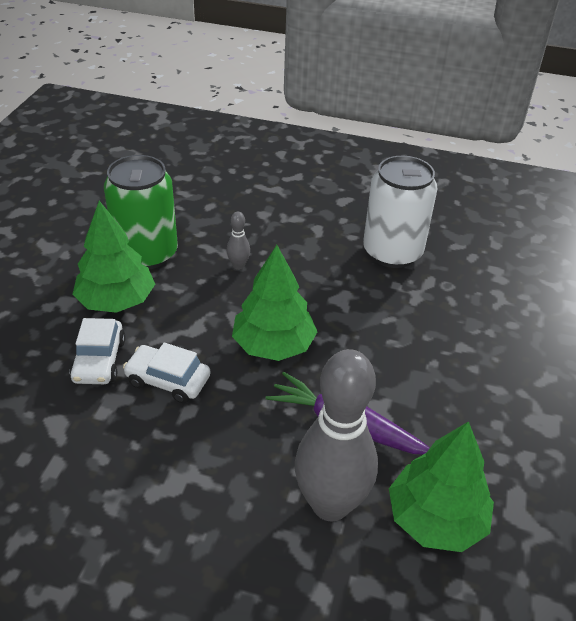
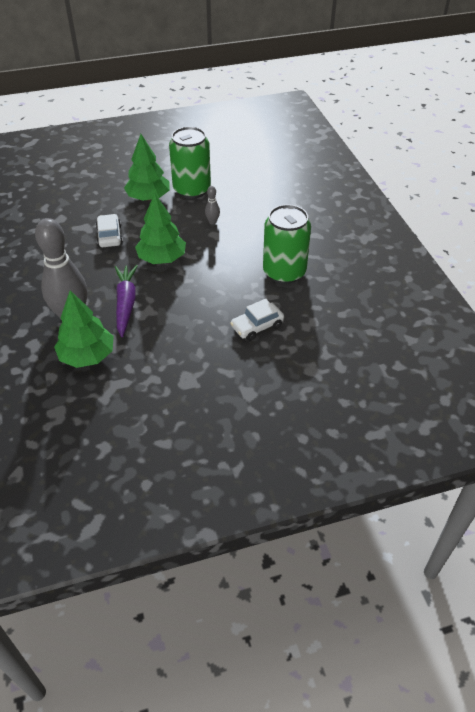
camera: 60 degrees right, 5 degrees up
white car [69,318,125,384] -> white car moved to [230,299,284,341]
white can [363,156,437,268] -> green can [263,204,311,284]

